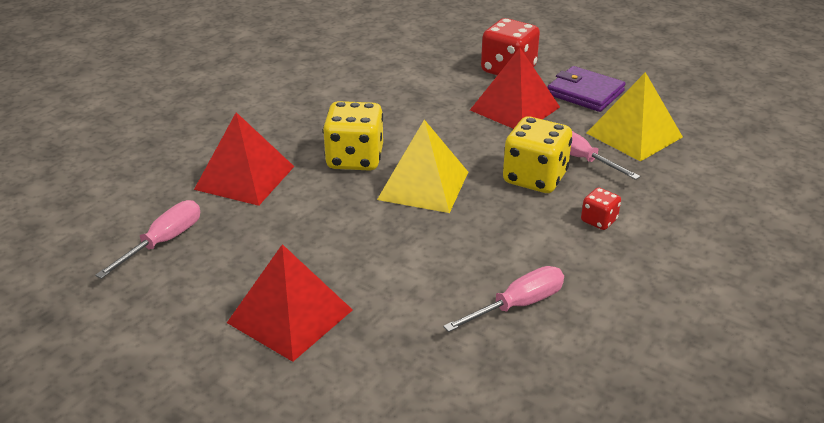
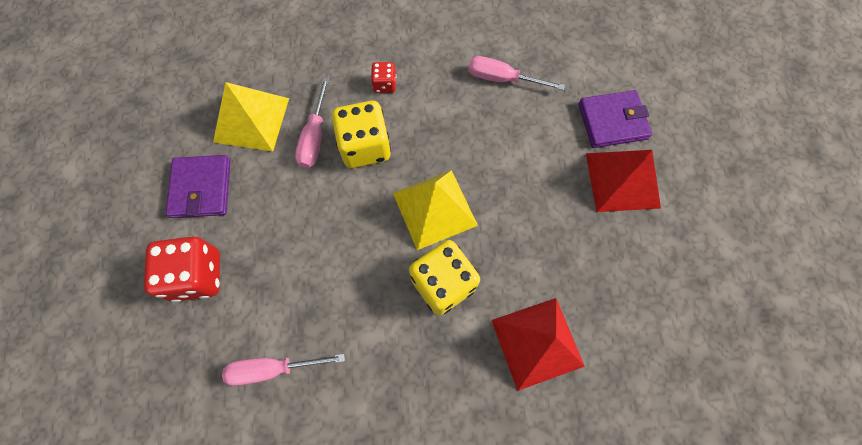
camera: 130 degrees left, 35 degrees up
pink screwdriver [95,200,200,279] -> pink screwdriver moved to [222,354,345,386]
red pyramid [470,48,560,129] -> none
none -> purple wallet [578,90,652,148]

